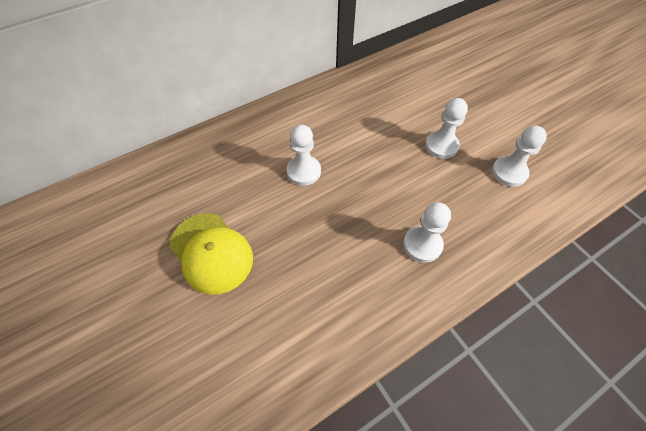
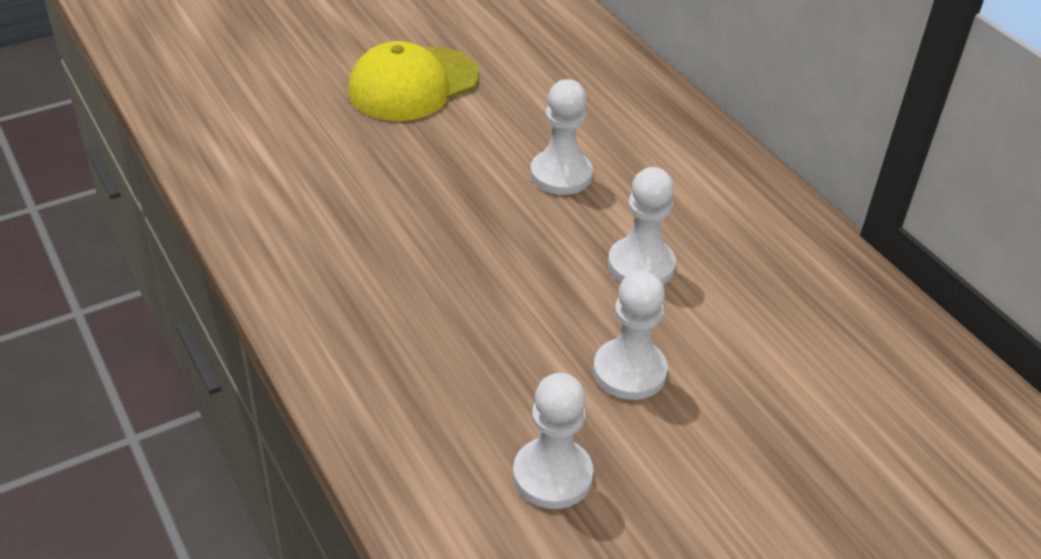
camera: 90 degrees right, 15 degrees down
white pawn [403,202,451,263] -> white pawn moved to [608,167,676,285]

